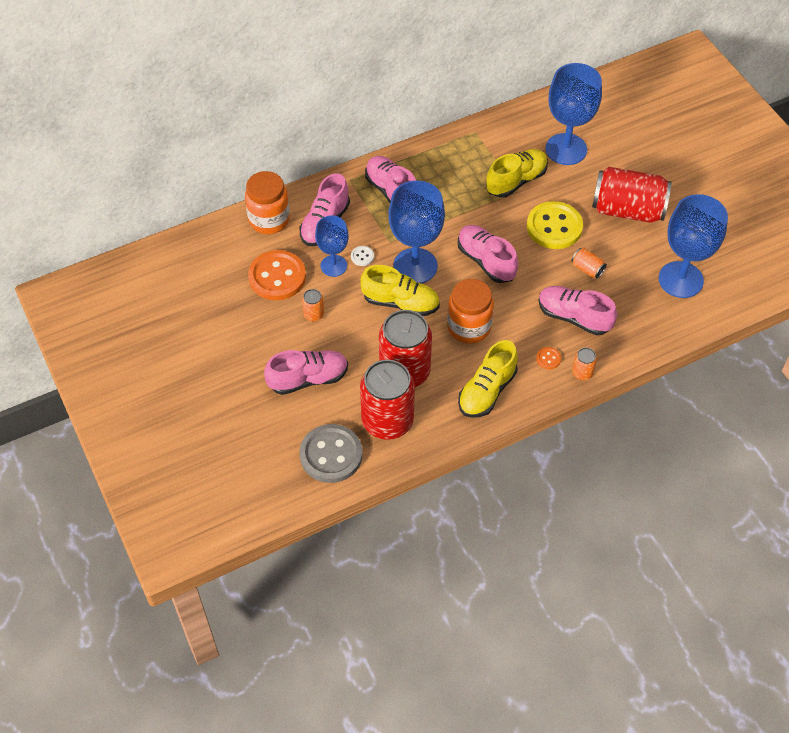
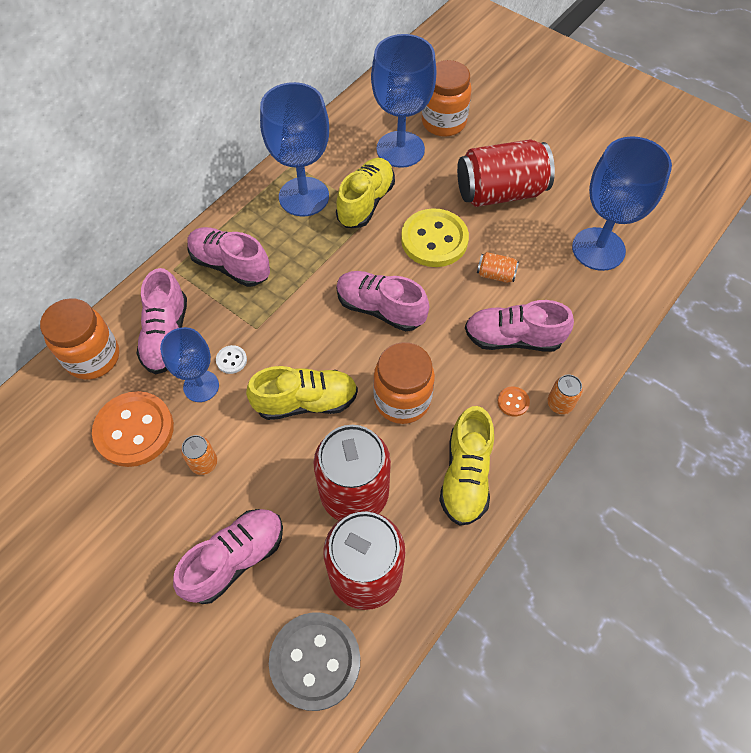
camera: 25 degrees left, 5 degrees up
blue goblet [388,180,445,283] -> blue goblet moved to [260,82,329,216]
none -> orange jar [422,60,471,137]

